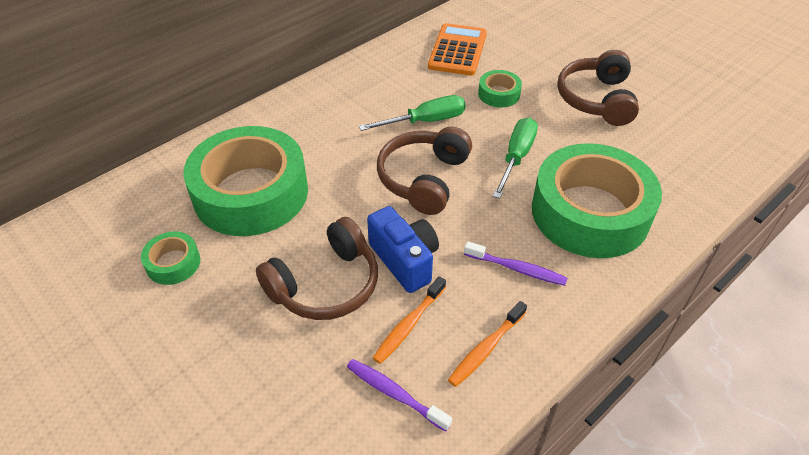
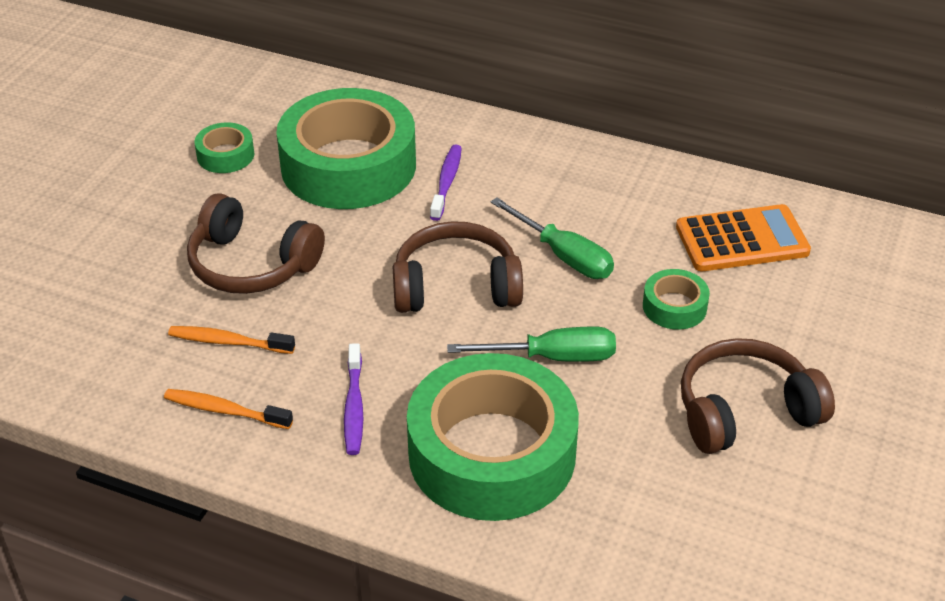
camera: 65 degrees right, 5 degrees down
purple toothbrush [347,359,452,432] -> purple toothbrush moved to [430,145,462,221]
blue camera [367,206,439,293] -> none

